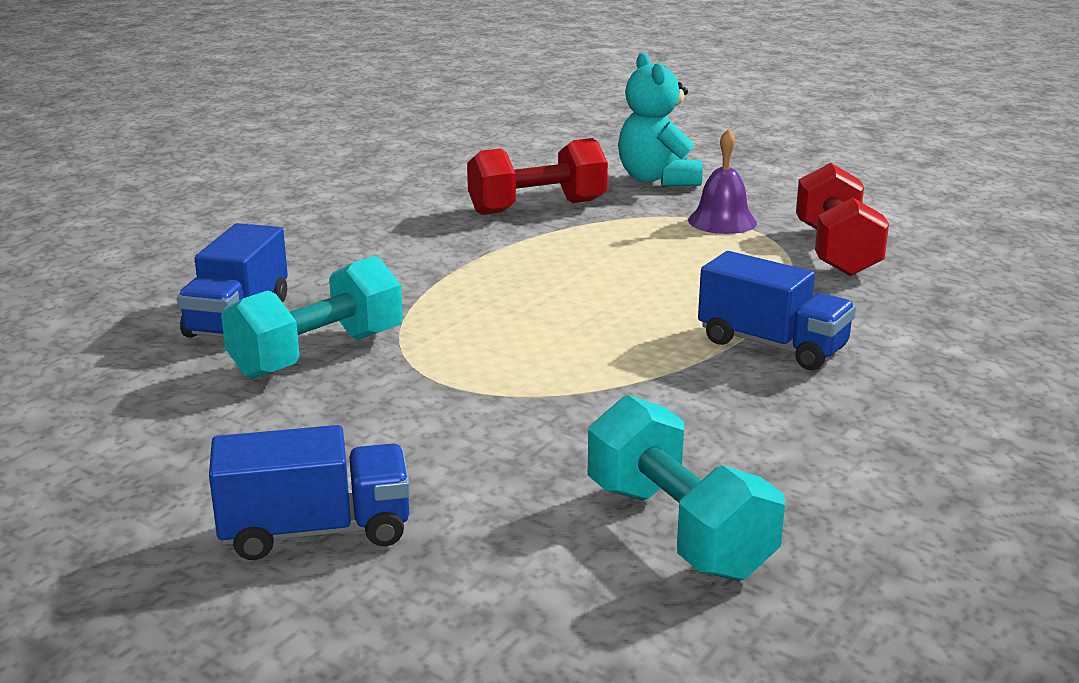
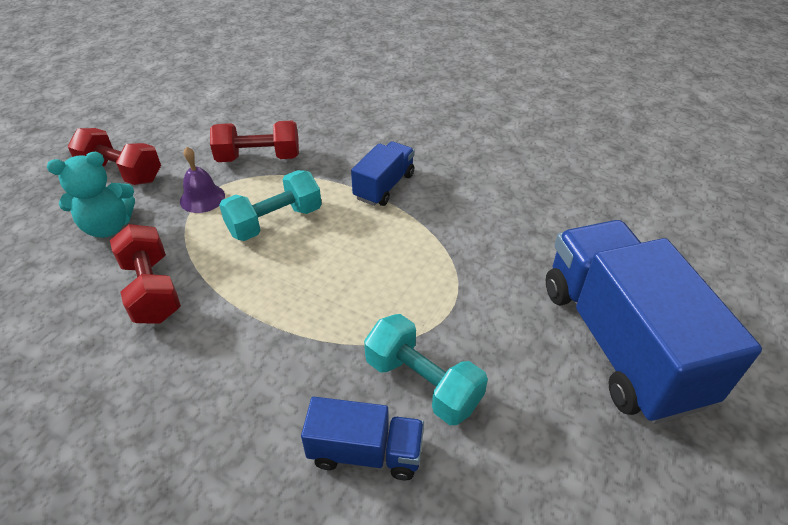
camera: 95 degrees left, 20 degrees up
blue truck [209,425,410,560] -> blue truck [546,220,762,424], size x2.04
turquoise dumbbell [588,395,785,581] -> turquoise dumbbell moved to [219,170,322,241]
none -> red dumbbell [68,128,161,185]

